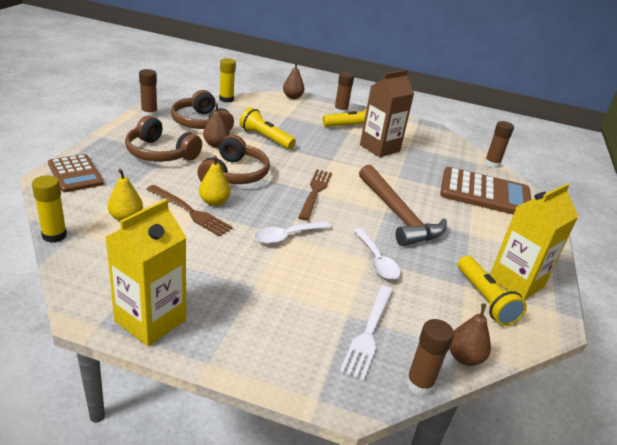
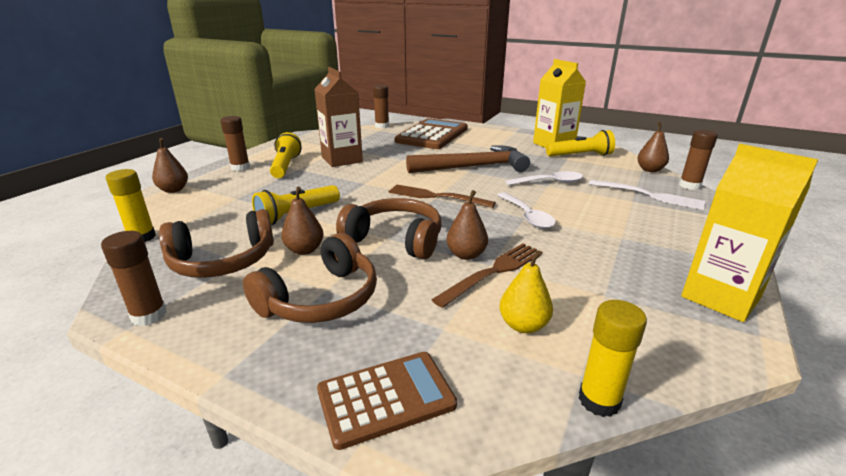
camera: 75 degrees left, 5 degrees down
yellow pear [199,156,231,206] -> brown pear [447,190,488,260]

